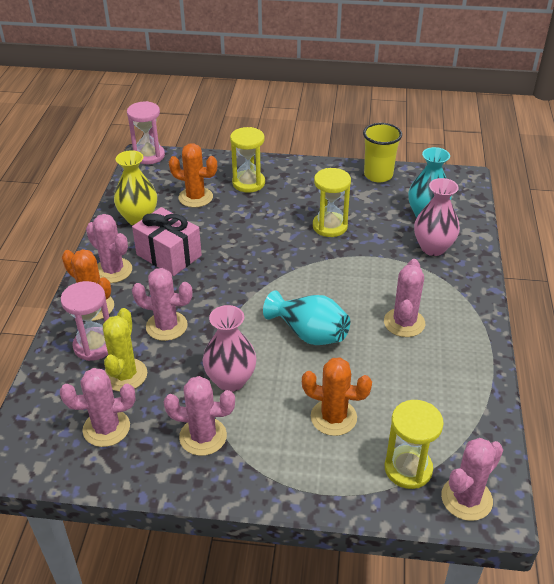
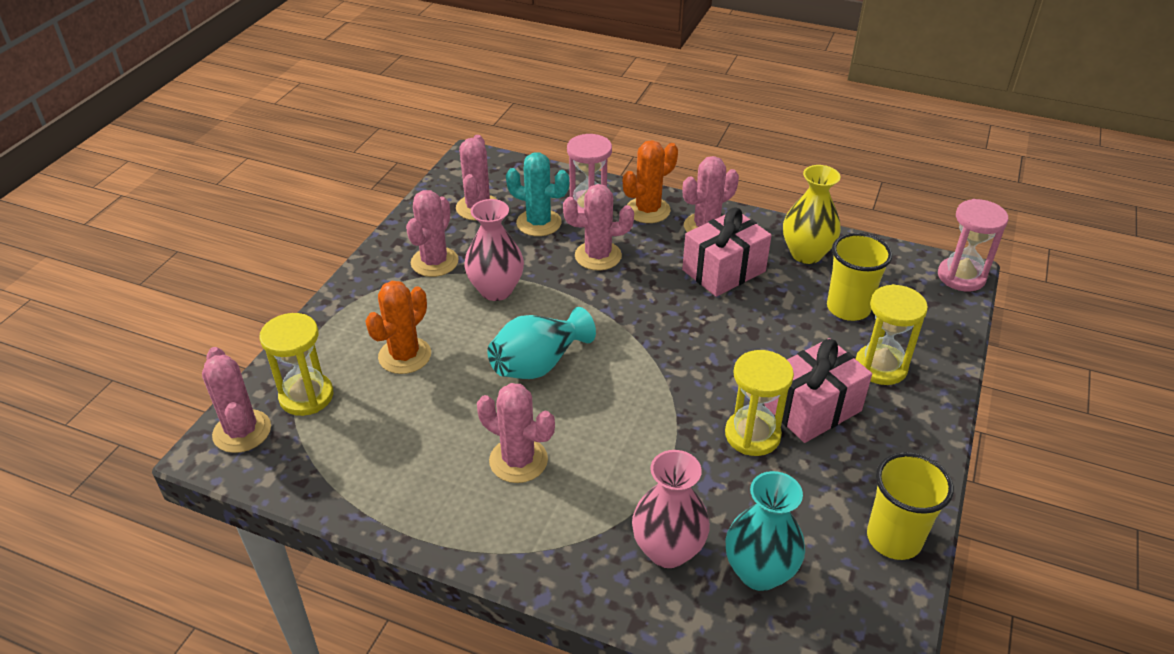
camera: 105 degrees right, 0 degrees up
yellow cactus [103,308,147,392] -> turquoise cactus [506,153,569,236]
pink cactus [132,268,192,341] -> pink cactus turned 60 degrees clockwise [563,184,634,271]
orange cactus [169,143,217,208] -> yellow cup [827,233,893,321]
none -> pink gift [764,338,872,443]

